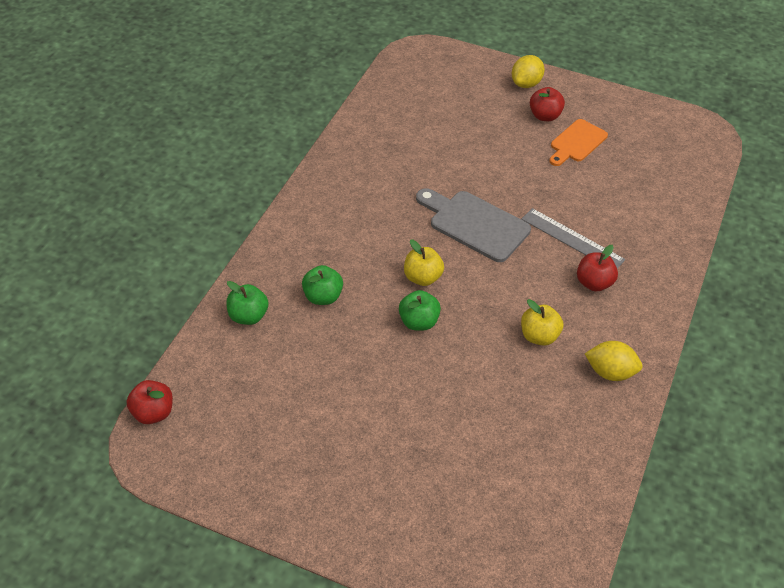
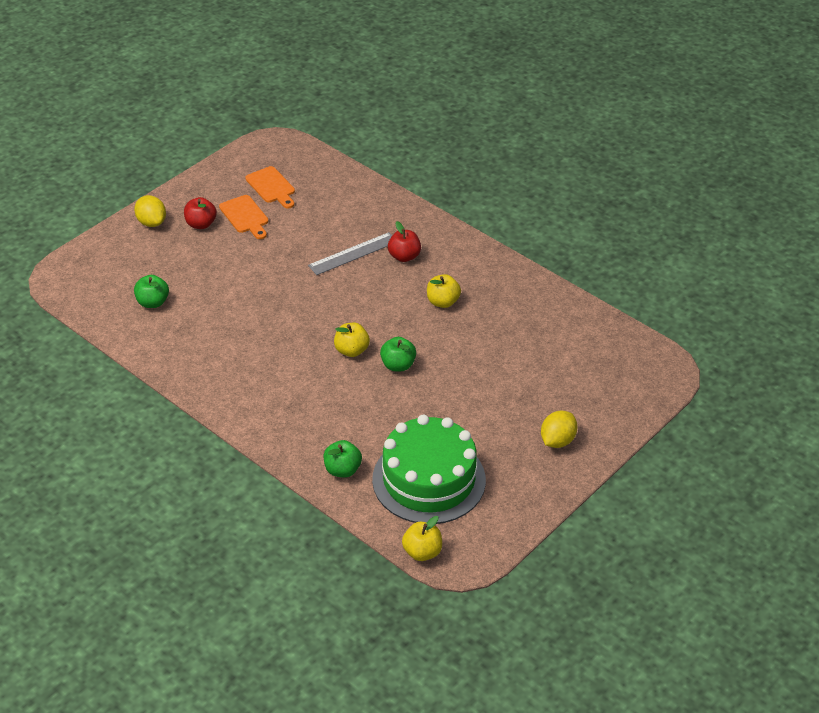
camera: 70 degrees left, 5 degrees down
red apple [127,380,173,424] -> yellow apple [402,516,442,561]
green apple [302,265,343,305] -> green apple moved to [134,275,169,308]
grey cutting board [416,188,531,262] -> none
yellow lemon [585,341,643,381] -> yellow lemon moved to [541,411,578,448]
none -> orange cutting board [245,166,295,208]
none -> green cake [372,415,486,524]

